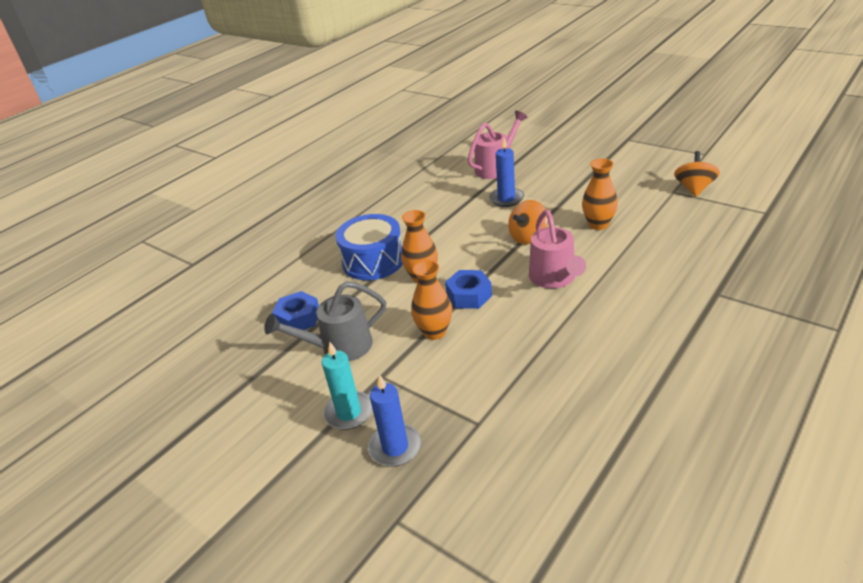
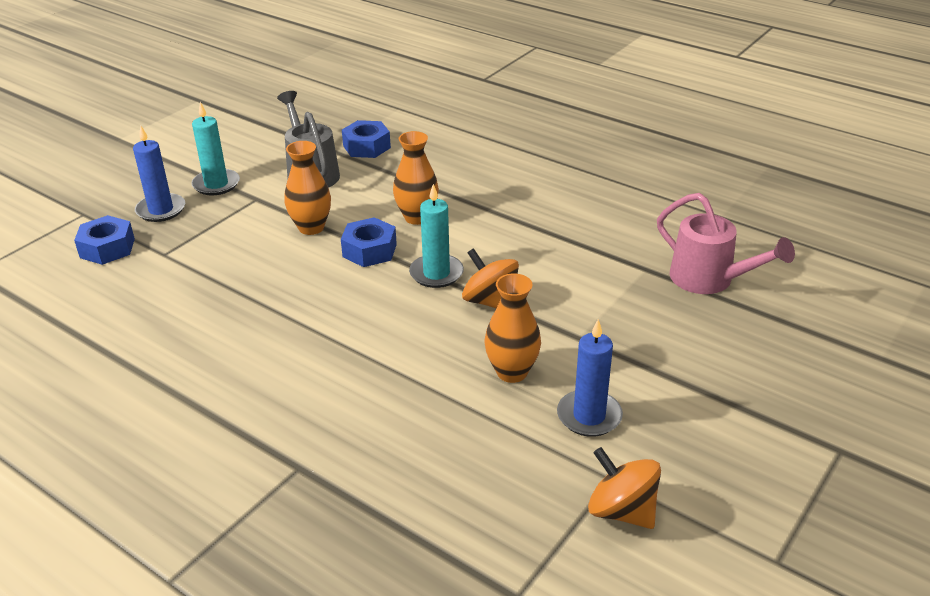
camera: 85 degrees right, 0 degrees up
blue drum [336,214,403,280] -> none
blue candle [489,138,524,207] -> blue candle moved to [557,319,623,437]
pink watering can [529,210,586,289] -> none
orange spinning top [674,151,720,197] -> orange spinning top turned 150 degrees counterclockwise [588,447,661,529]
none -> blue nut [74,215,135,265]
none -> turquoise candle [409,184,464,288]

